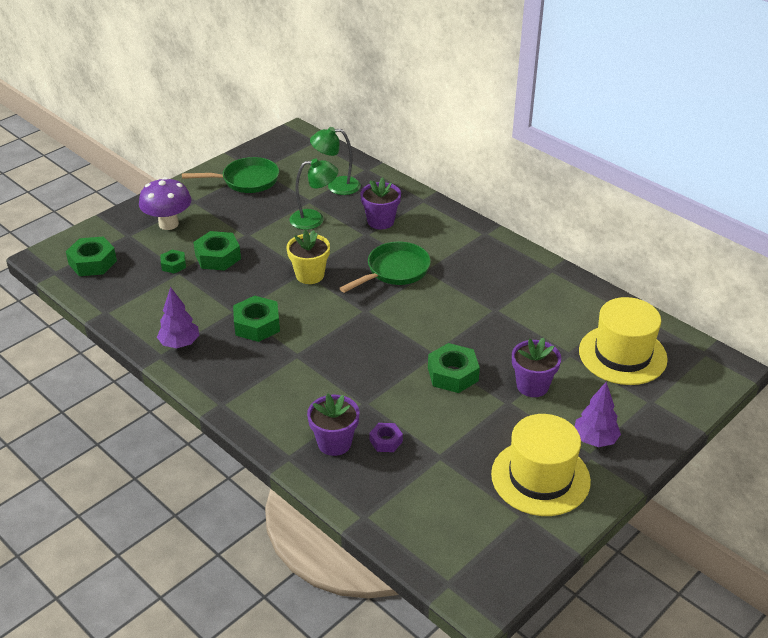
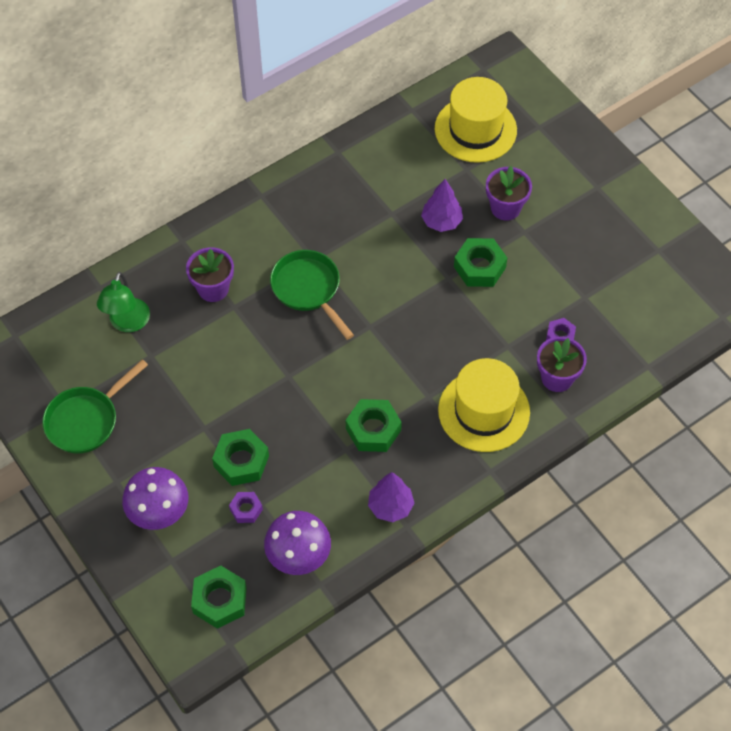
camera: 80 degrees left, 20 degrees up
green nut [160,250,186,274] -> purple nut [229,492,263,523]
green pan [182,157,279,193] -> green pan turned 135 degrees counterclockwise [42,359,148,453]
yellow flower pot [287,230,330,284] -> none
green lamp [289,158,338,230] -> none
yellow hat [491,414,591,516] -> yellow hat moved to [438,358,530,452]
purple tree [575,382,621,447] -> purple tree moved to [421,179,463,232]
none -> purple mushroom [264,511,331,575]

